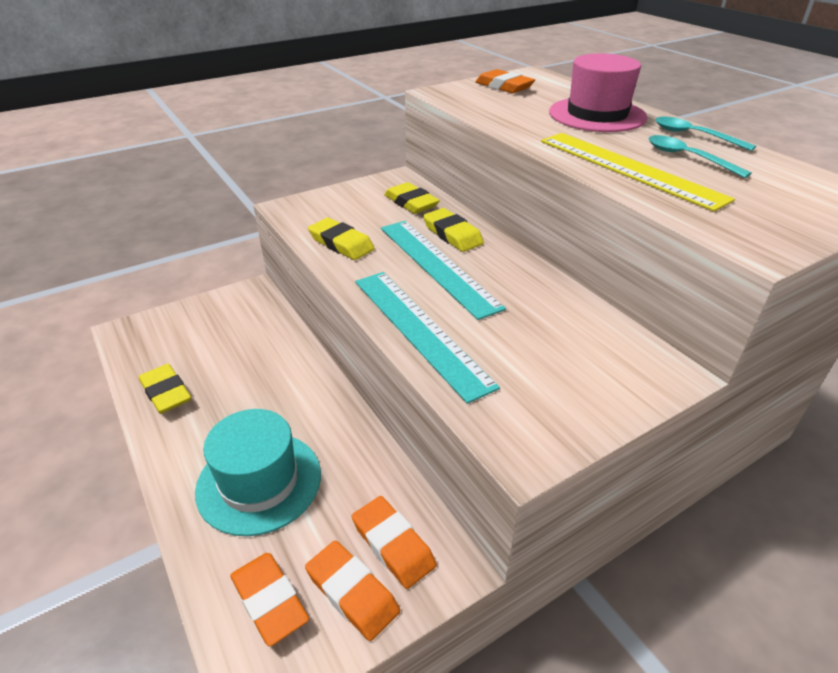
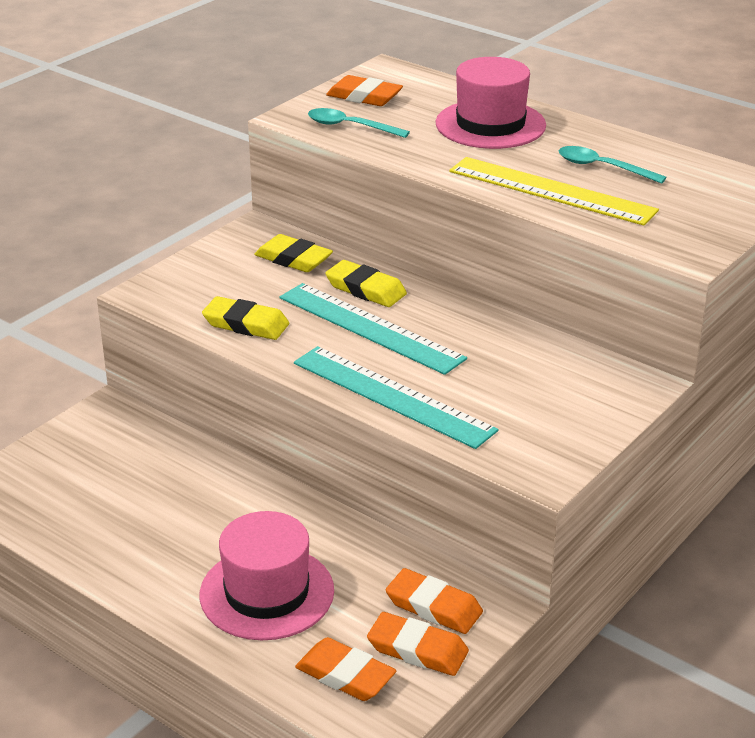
camera: 20 degrees left, 5 degrees down
yellow eraser [139,364,191,414] -> none
turquoise hat [195,409,321,536] -> pink hat [199,511,334,640]
turquoise spoon [655,117,756,151] -> turquoise spoon moved to [308,108,410,138]

